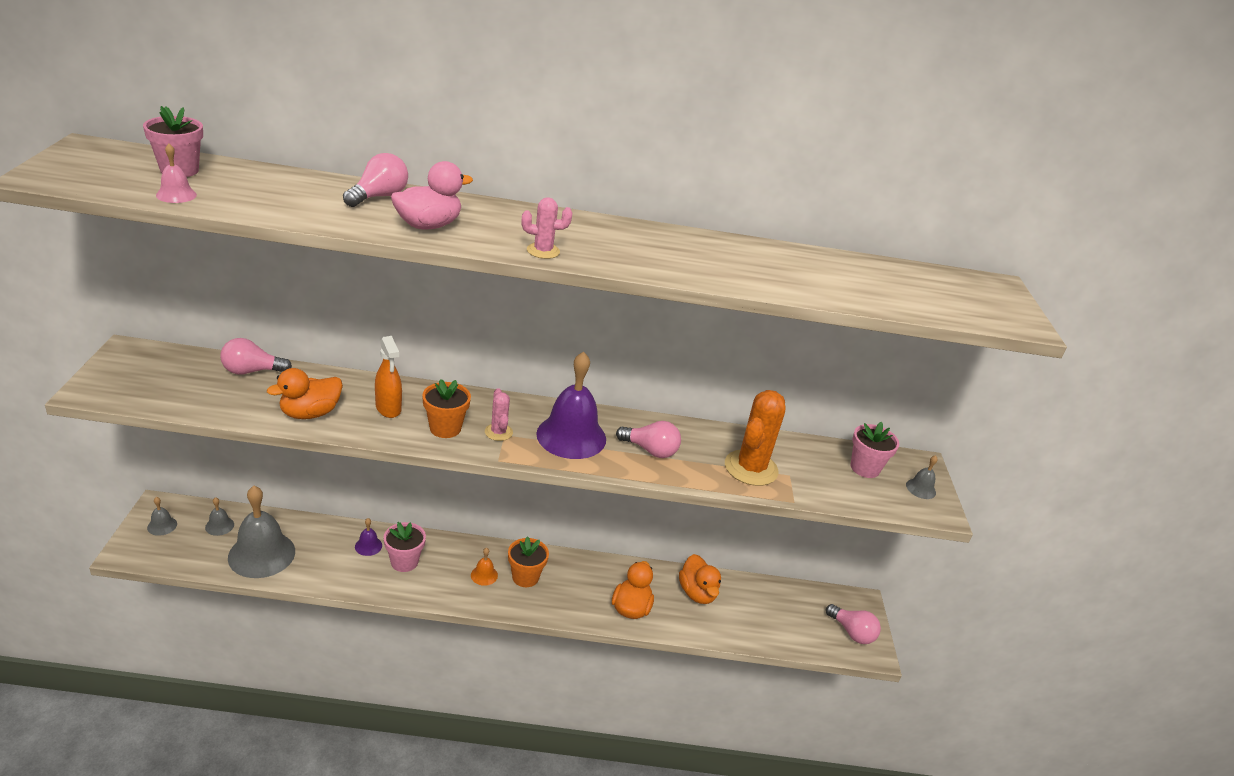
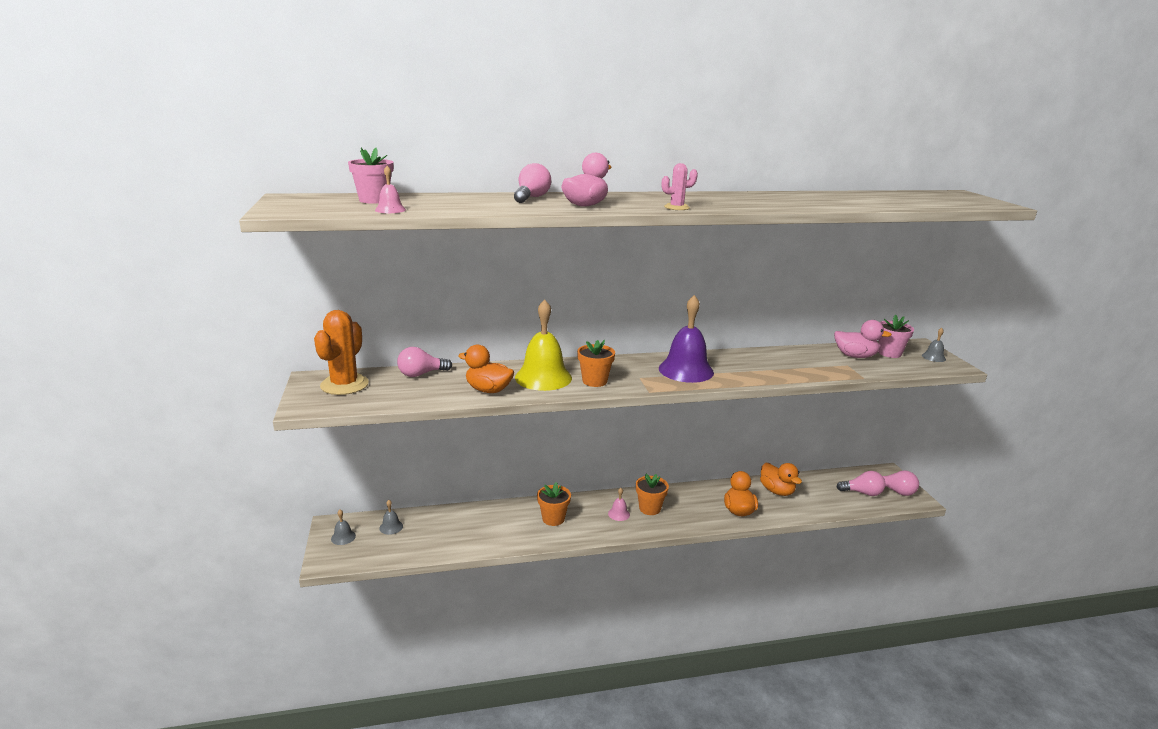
camera: 10 degrees left, 10 degrees down
grey bell [228,486,295,578] -> none
orange duck [267,368,343,419] -> orange duck turned 75 degrees clockwise [458,345,514,393]
purple bell [355,518,382,556] -> none
orange spray bottle [375,336,402,418] -> yellow bell [515,299,572,391]
pink flower pot [384,522,426,572] -> orange flower pot [537,482,571,526]
orange bell [471,548,498,586] -> pink bell [608,488,630,521]
pink cactus [485,388,513,441] -> none
pink light bulb [616,421,681,458] -> pink light bulb moved to [837,471,886,496]
orange cactus [725,390,786,486] -> orange cactus moved to [314,310,369,395]
none -> pink duck [834,320,892,358]

